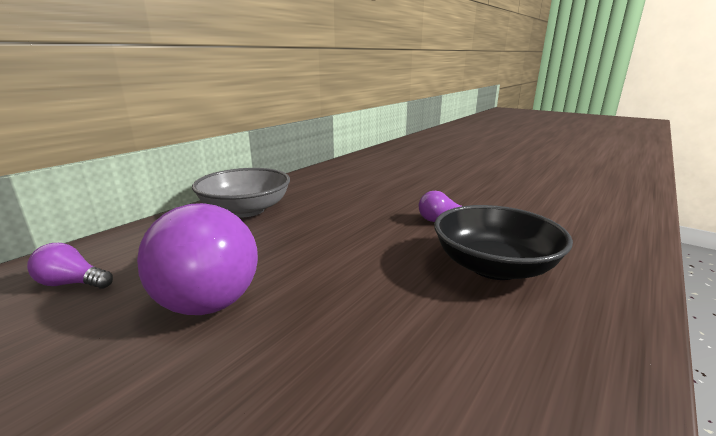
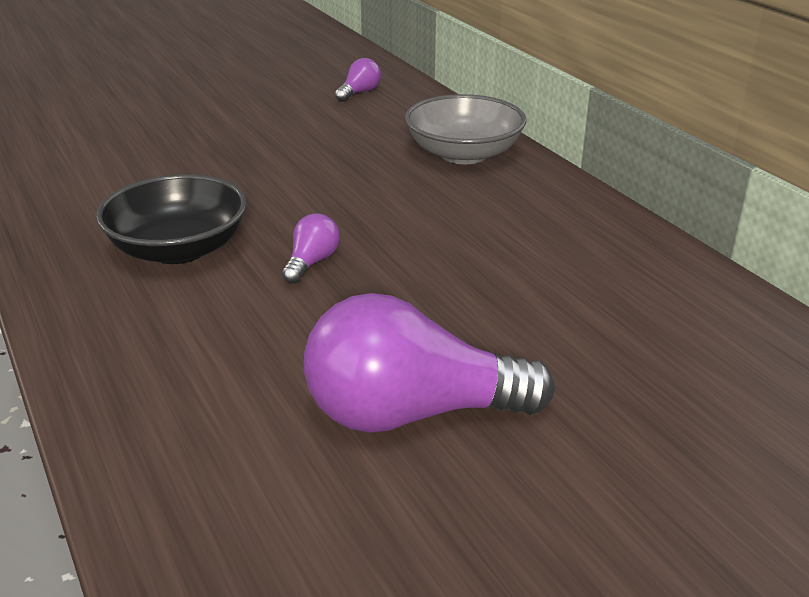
camera: 115 degrees right, 10 degrees up
purple light bulb [137,203,258,315] -> purple light bulb moved to [303,293,555,433]

